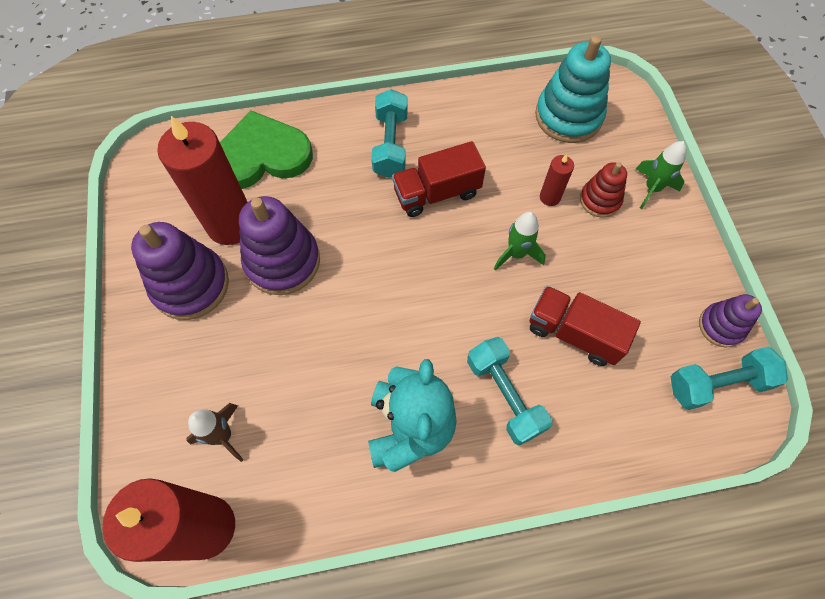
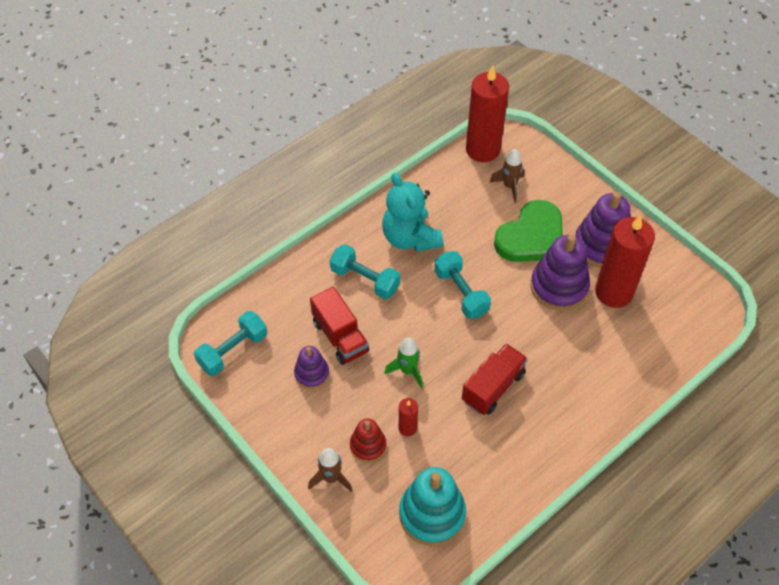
camera: 150 degrees right, 10 degrees down
green heart [220,110,313,189] -> green heart moved to [494,200,563,262]
turquoise dumbbell [371,89,408,178] -> turquoise dumbbell moved to [434,251,491,319]
red truck [530,286,641,366] -> red truck turned 60 degrees clockwise [310,287,369,365]
green rocket [636,141,687,209] -> brown rocket [308,448,353,492]
purple stacking toy [699,294,762,348] -> purple stacking toy moved to [294,346,329,389]

